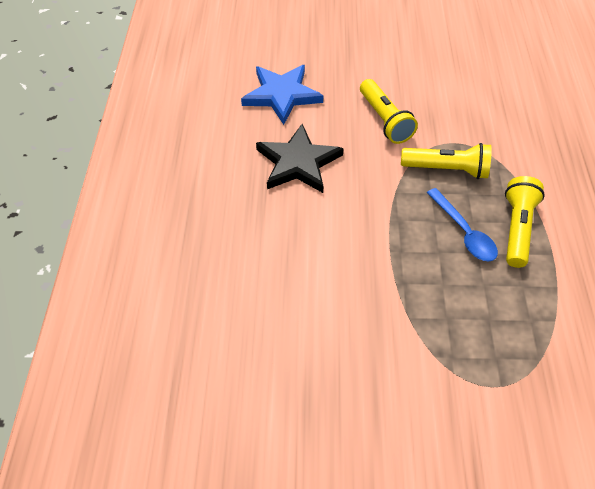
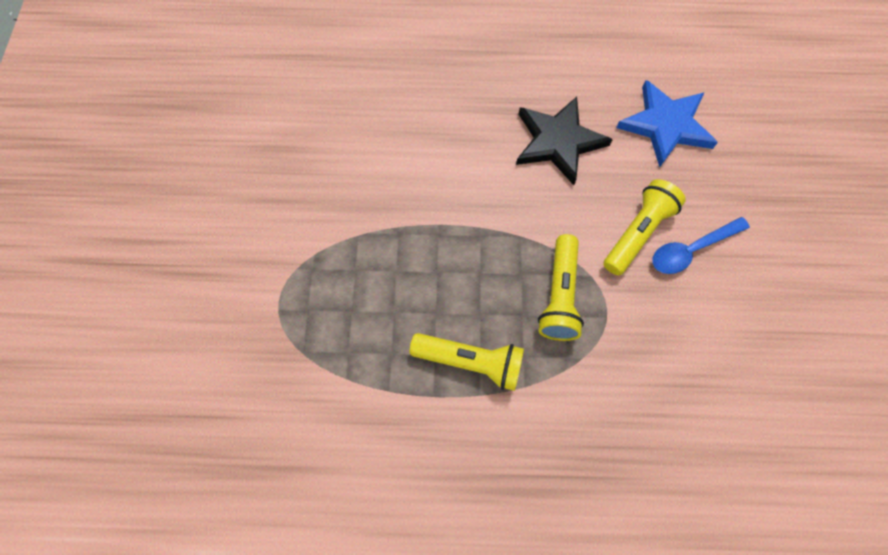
camera: 90 degrees right, 15 degrees up
yellow flashlight [360,79,418,144] -> yellow flashlight turned 150 degrees clockwise [603,179,686,275]
blue spoon [427,188,498,261] -> blue spoon moved to [652,217,750,274]

